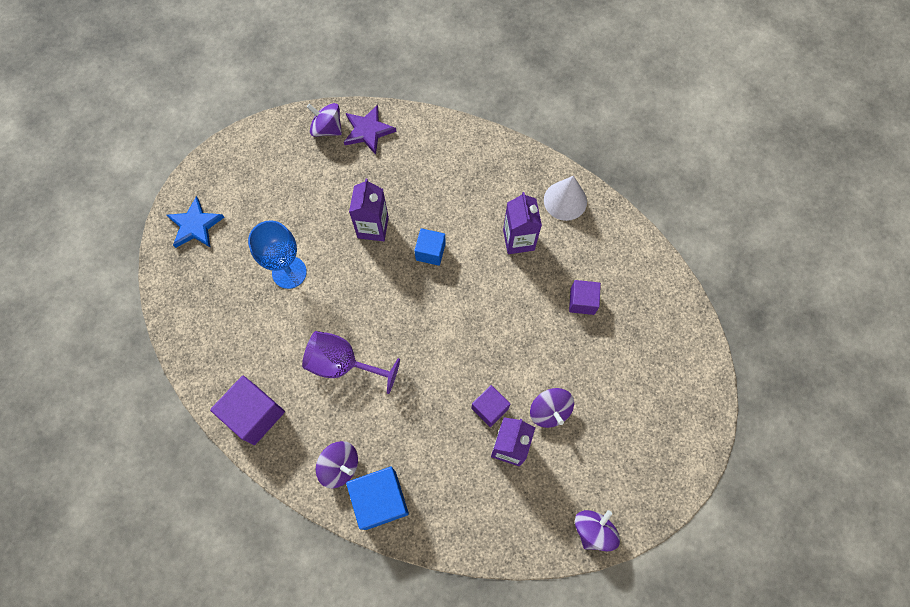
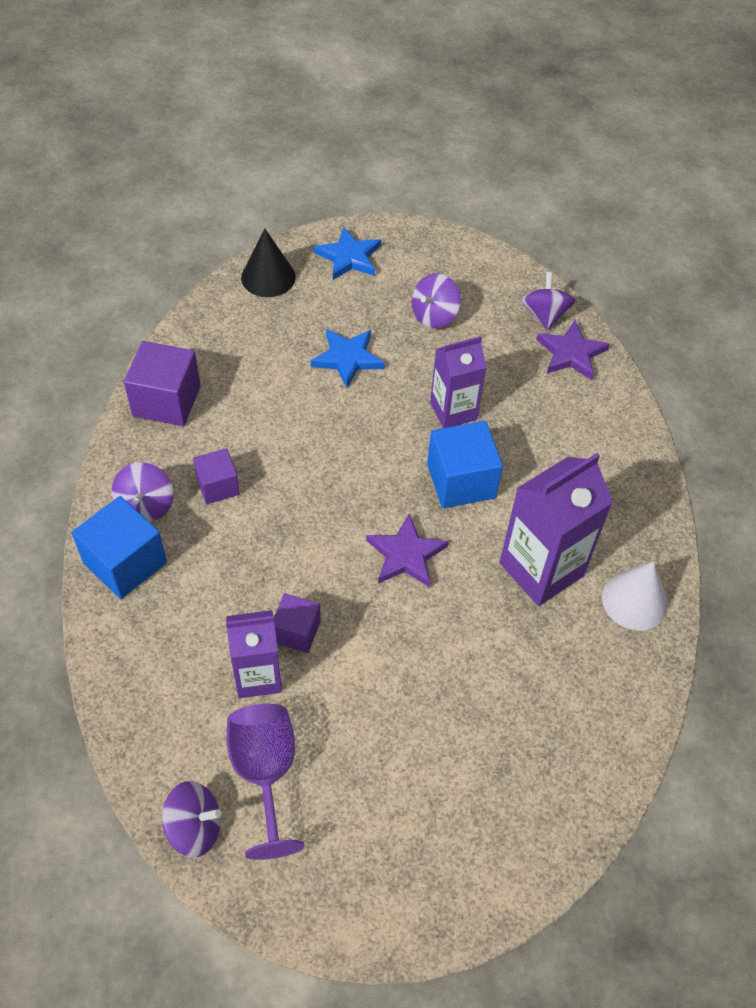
camera: 60 degrees right, 15 degrees down
blue goblet [248,220,307,289] -> blue star [311,329,385,388]
purple goblet [302,331,400,394] -> purple goblet moved to [227,704,305,860]
blue cube [414,228,446,266] -> blue cube [427,421,503,508], size x1.63
purple carton [503,192,542,254] -> purple carton [499,453,613,606], size x1.52
purple spinning top [530,388,574,428] -> purple spinning top moved to [412,273,461,328]
purple cube [569,280,601,315] -> purple cube moved to [193,448,240,504]
none -> black cone [241,228,296,297]
none -> purple star [366,514,449,588]

